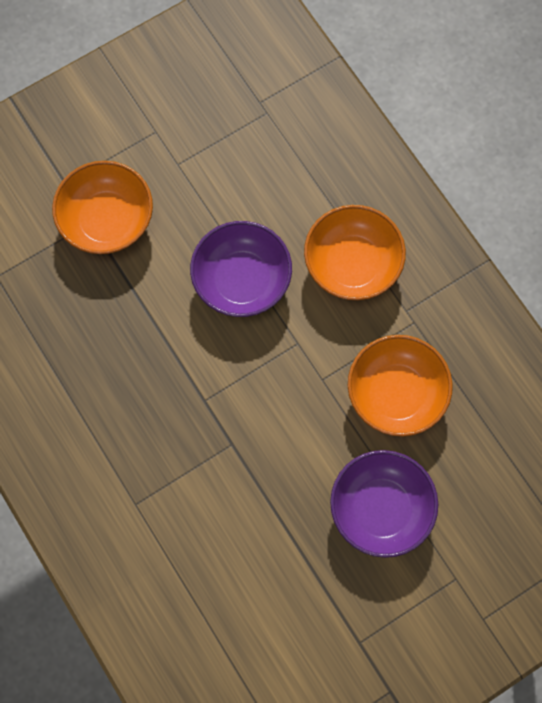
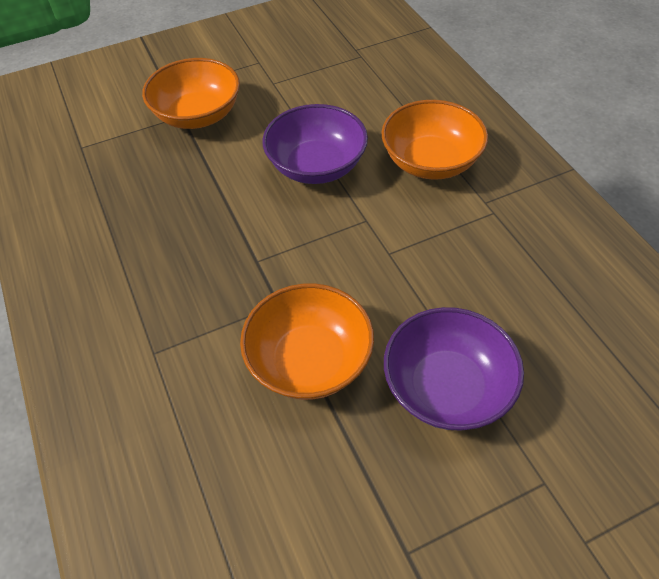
camera: 10 degrees right, 20 degrees down
orange bowl [348,335,453,437] -> orange bowl moved to [240,283,374,400]

